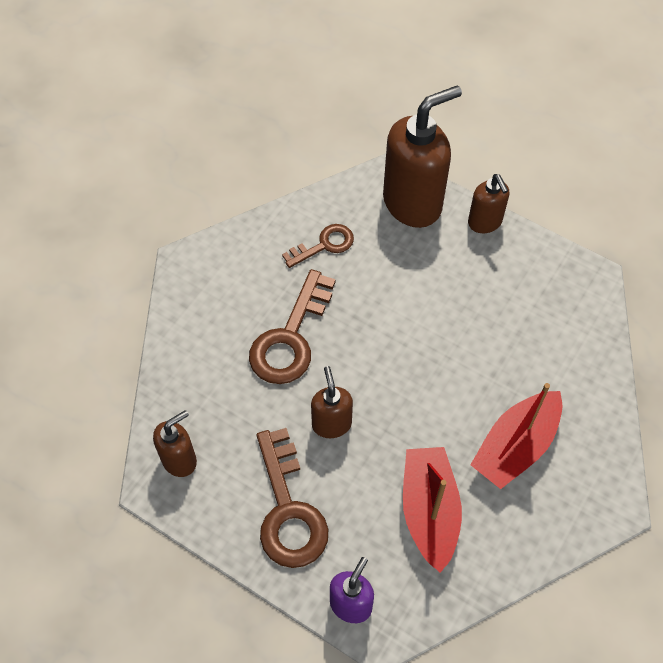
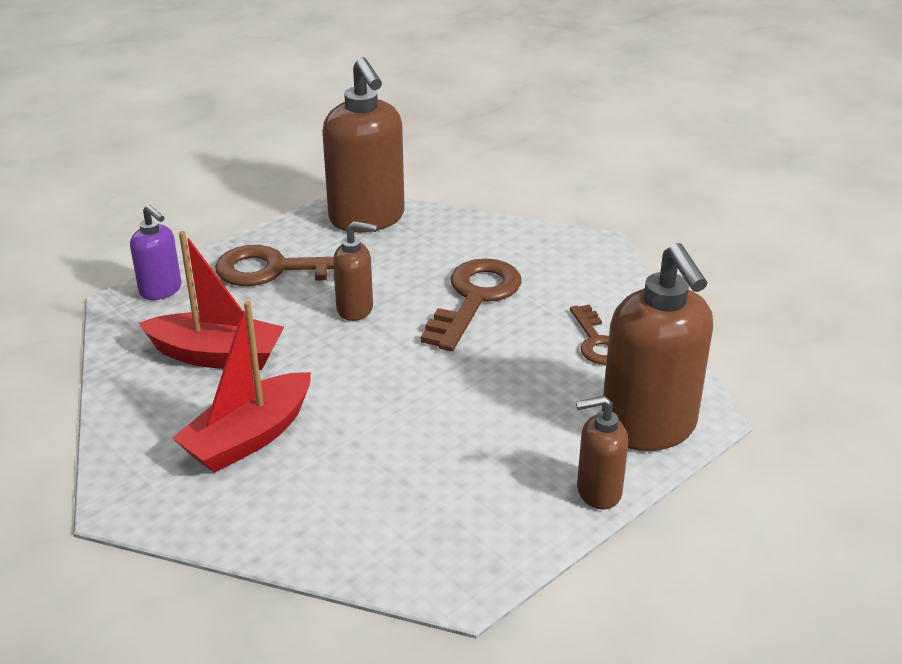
camera: 105 degrees right, 25 degrees down
brown soap dispenser [153,410,197,477] -> brown soap dispenser [322,57,405,232], size x1.90
brown key [249,269,336,384] -> brown key turned 75 degrees clockwise [421,258,522,351]
red boat [470,383,563,489] -> red boat turned 105 degrees counterclockwise [172,301,311,473]

